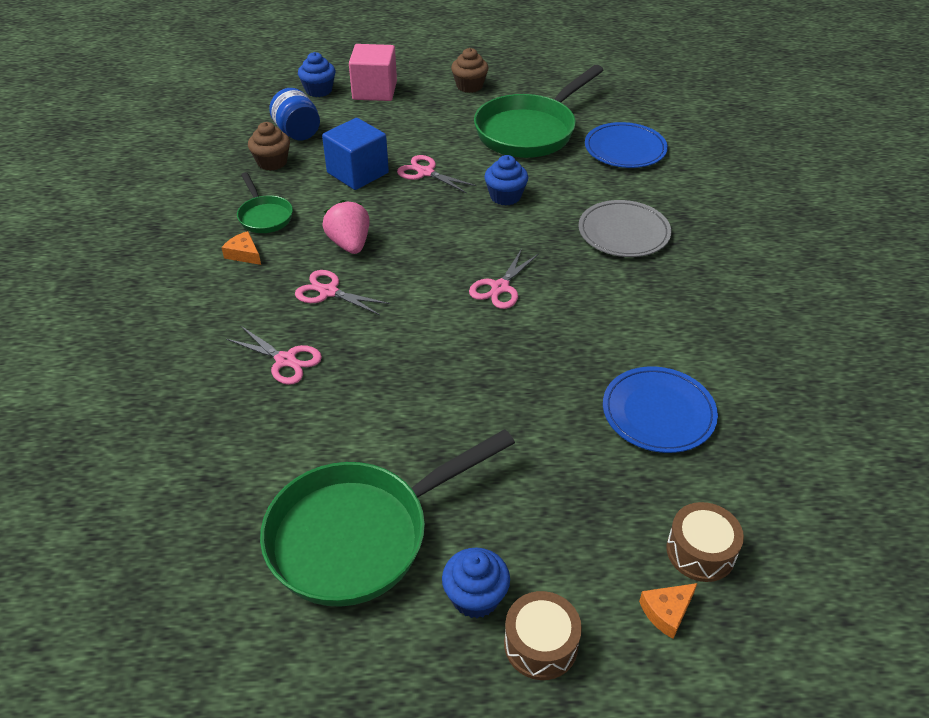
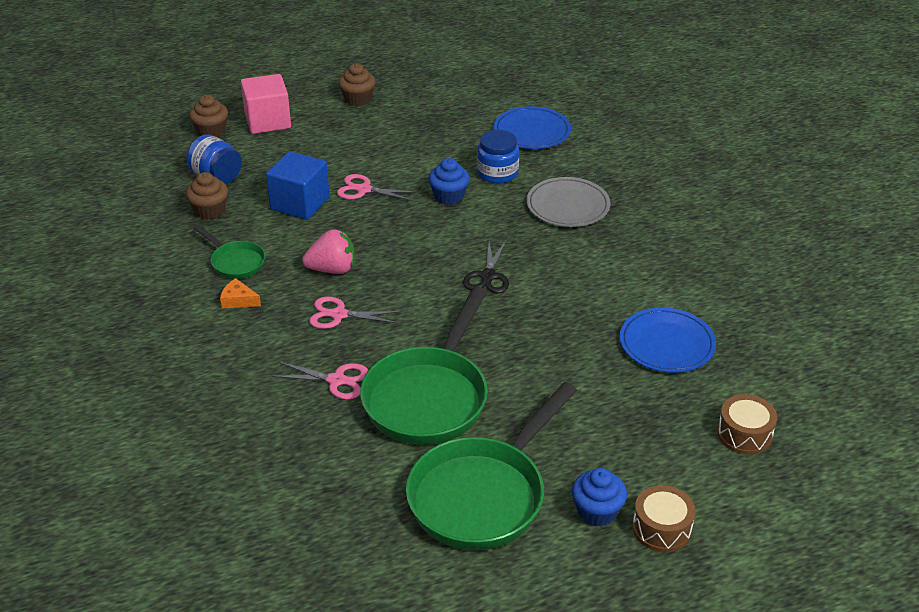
camera: 20 degrees left, 5 degrees down
blue cupcake [298,52,335,97] -> brown cupcake [189,95,228,137]
pink strawberry [322,200,370,254] -> pink strawberry turned 120 degrees clockwise [302,229,355,274]
pink scissors [469,249,539,309] -> black scissors [463,241,509,294]
green pan [474,65,604,158] -> green pan moved to [360,287,488,445]
orange cheese [639,583,698,639] -> none
none -> blue jar [477,130,519,184]

